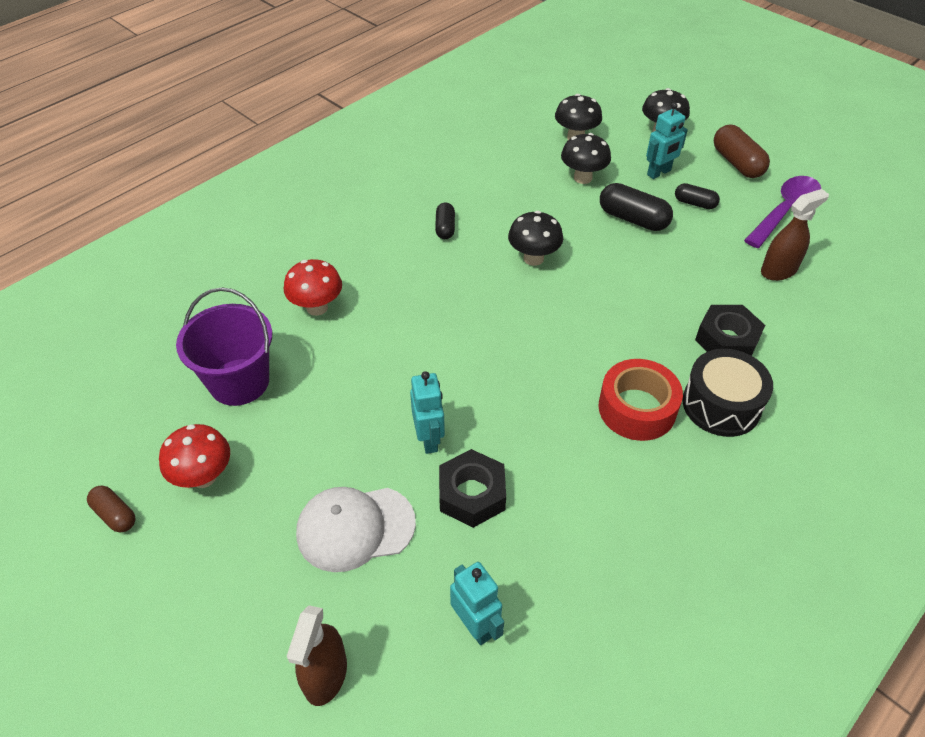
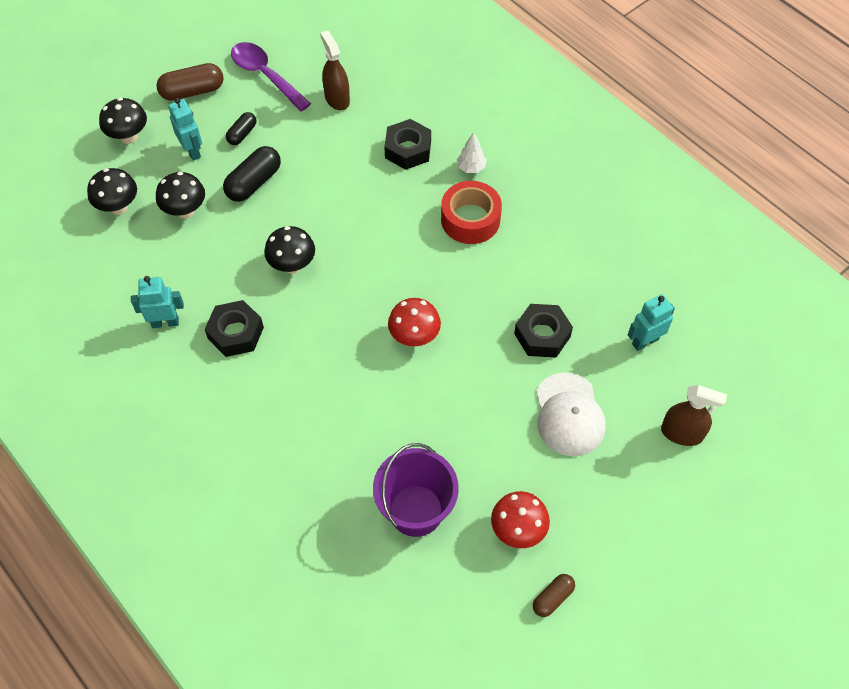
camera: 85 degrees left, 10 degrees up
red mushroom [284,259,342,316] -> red mushroom moved to [388,298,441,346]
turquoise robot [410,371,445,454] -> turquoise robot moved to [131,276,184,328]
black capsule [435,202,455,239] -> black nut [205,300,264,357]
black drum [683,349,773,437] -> white tree [457,132,487,173]

